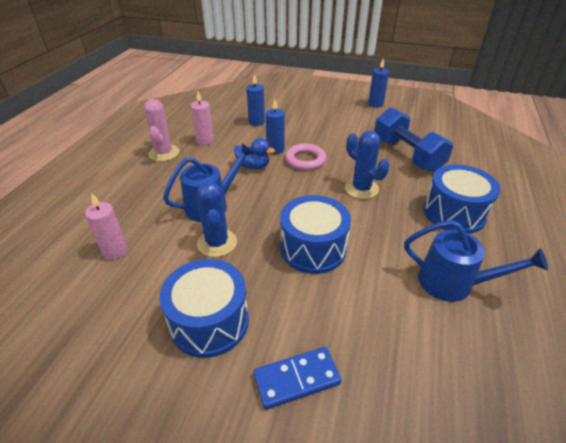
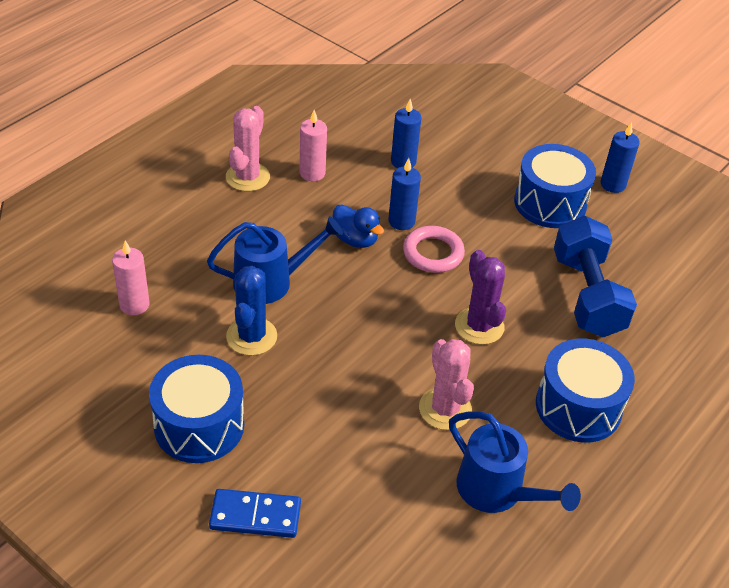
camera: 20 degrees right, 5 degrees up
blue drum [280,195,351,274] -> blue drum moved to [514,144,596,228]
blue cactus [345,131,389,199] -> purple cactus [455,250,506,345]
none -> pink cactus [419,339,474,430]

